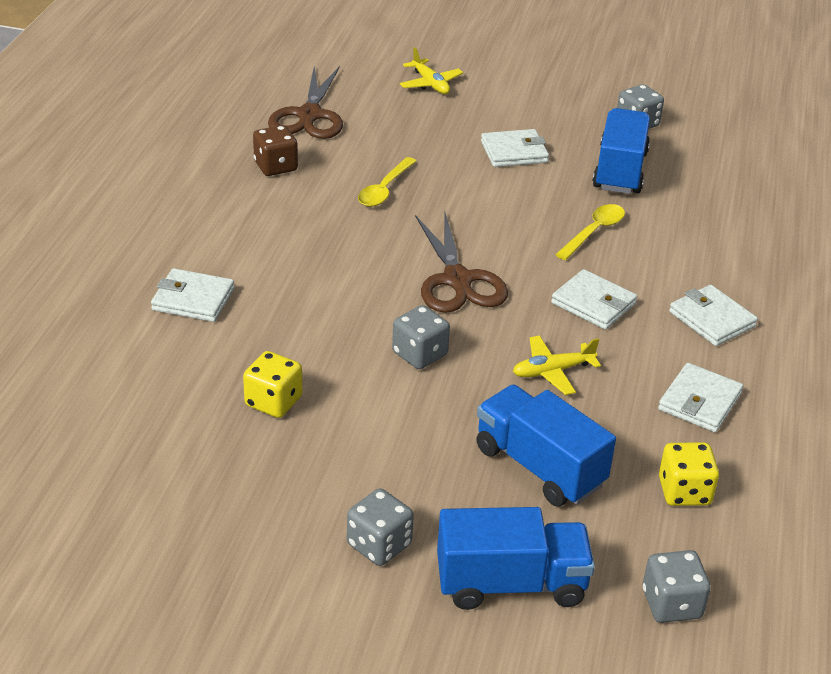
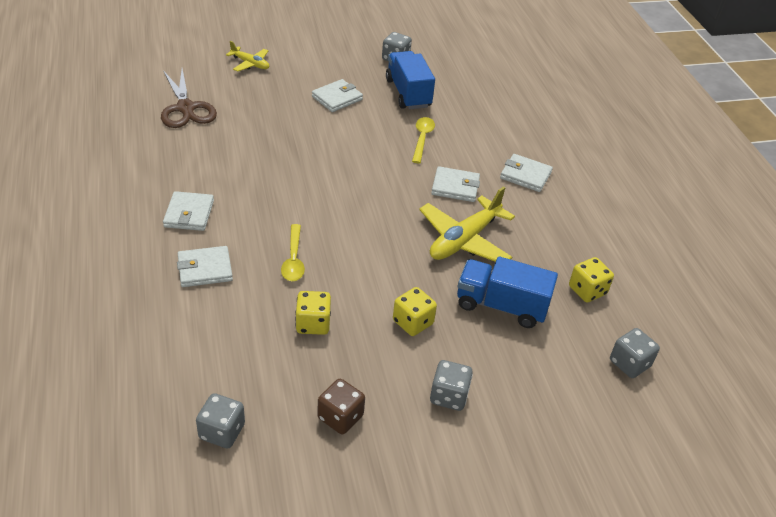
camera: 30 degrees left, 5 degrees up
brown dice [253,125,298,176] -> brown dice moved to [317,379,365,434]
yellow spoon [358,157,416,207] -> yellow spoon moved to [281,224,305,281]
grey dice [392,305,450,369] -> grey dice moved to [196,393,245,448]
brown scissors [415,211,508,313] -> none
blue truck [437,507,595,610] -> none
yellow plane [513,336,601,395] -> yellow plane [419,186,515,262], size x1.81
white wallet [658,363,743,432] -> white wallet moved to [163,191,214,231]
none -> yellow dice [393,287,437,336]

